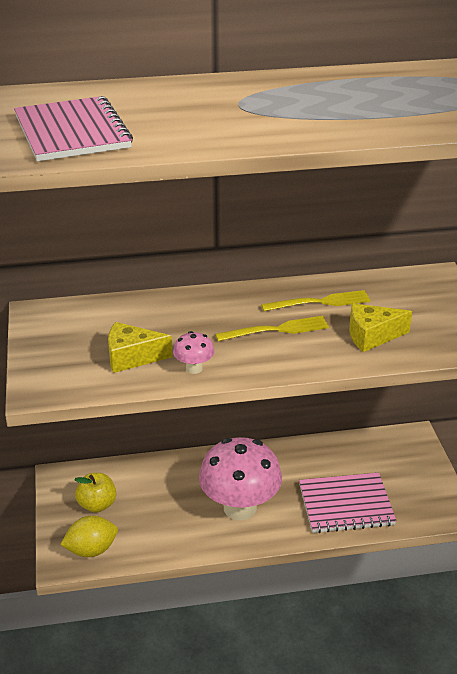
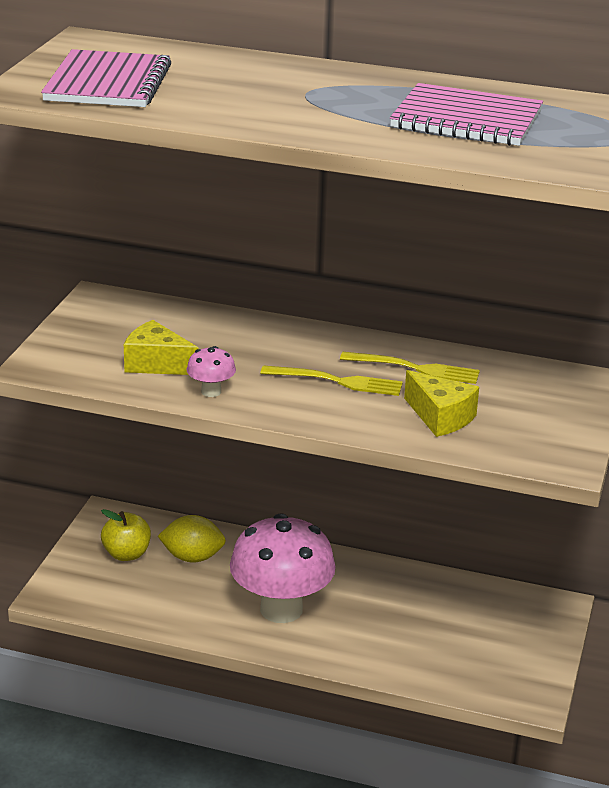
camera: 25 degrees right, 5 degrees down
yellow lemon [60,516,118,557] -> yellow lemon moved to [158,515,226,562]
pink notebook [299,473,397,533] -> pink notebook moved to [390,83,543,146]
yellow cheese [349,303,412,352] -> yellow cheese turned 150 degrees counterclockwise [404,370,479,437]

